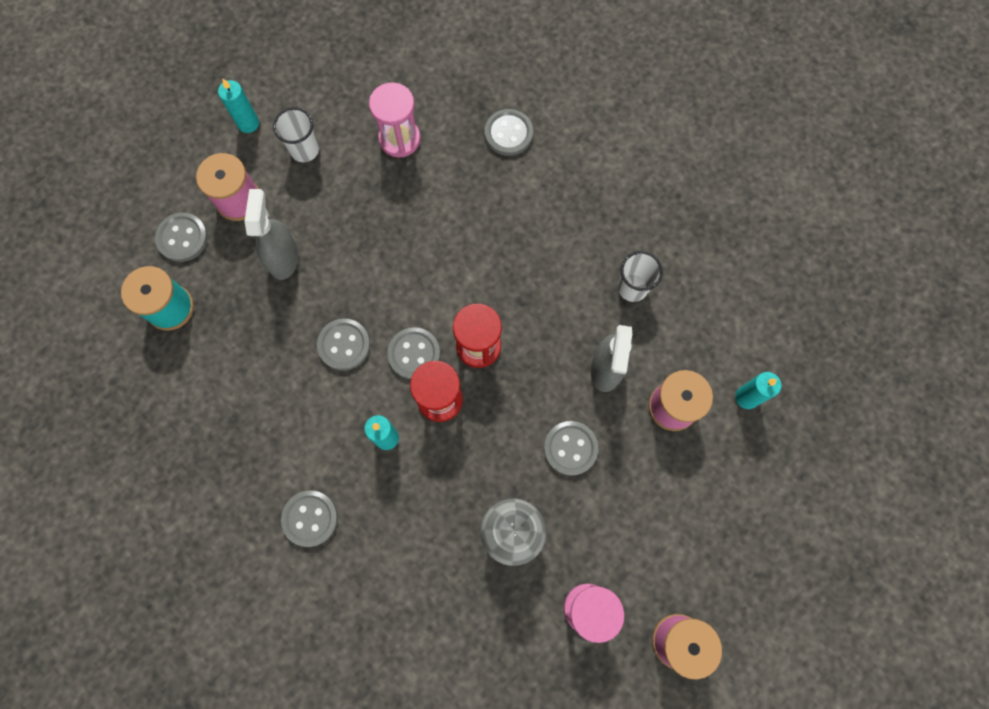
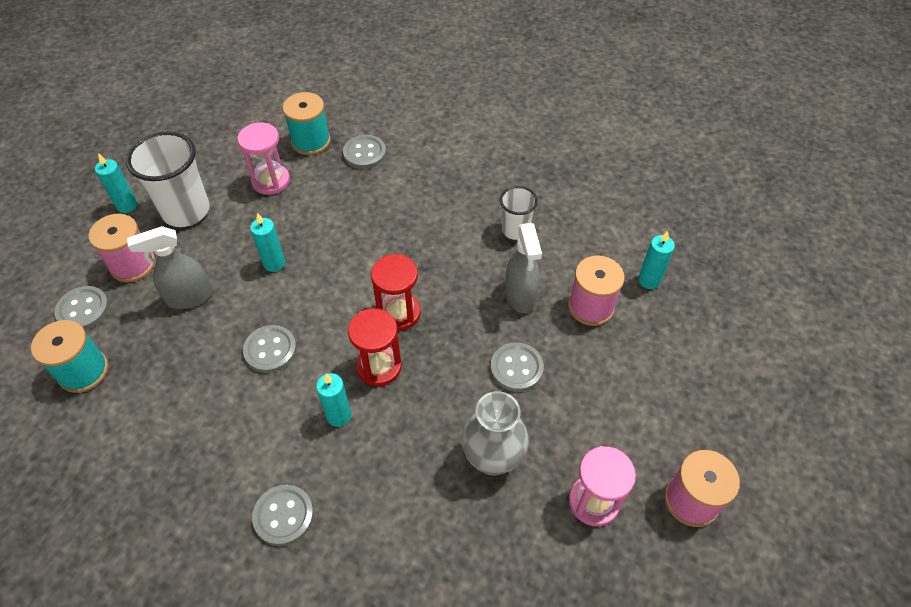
camera: 20 degrees left, 20 degrees down
grey spray bottle [245,189,299,280] -> grey spray bottle turned 90 degrees counterclockwise [127,226,213,309]
white cup [273,107,319,162] -> white cup [126,131,210,227], size x1.75
grey button [387,327,440,379] -> none
none -> turquoise candle [250,213,285,272]
none -> turquoise spool [282,92,331,155]

